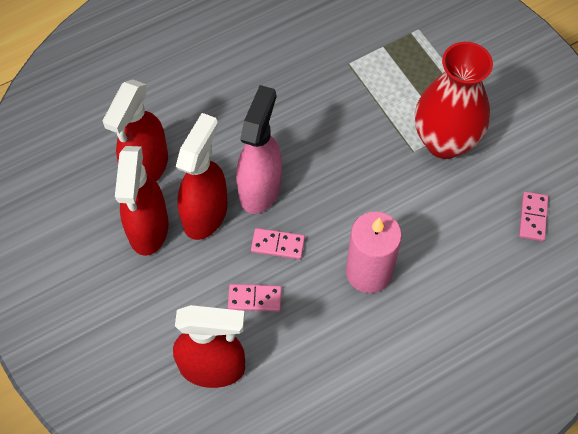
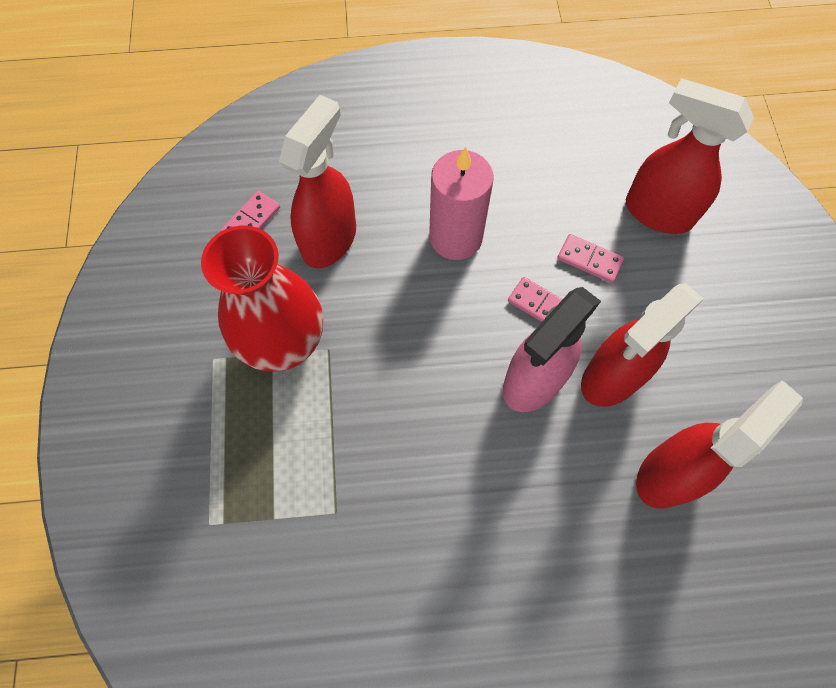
camera: 155 degrees left, 5 degrees up
red spray bottle [115,146,168,256] -> red spray bottle moved to [279,95,356,268]

